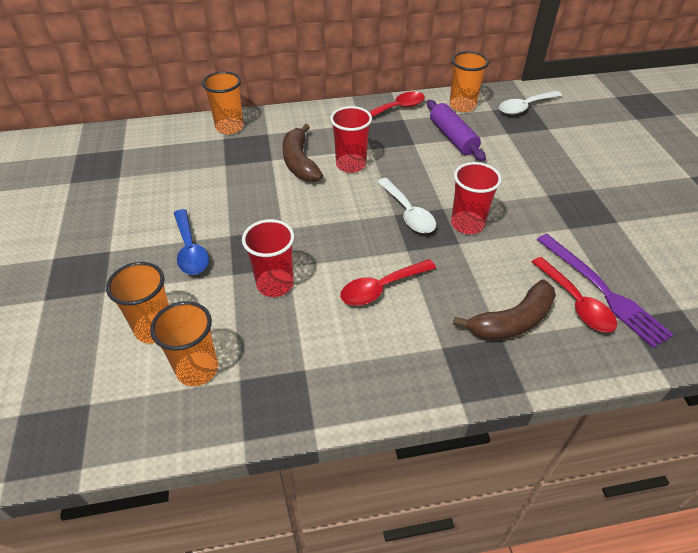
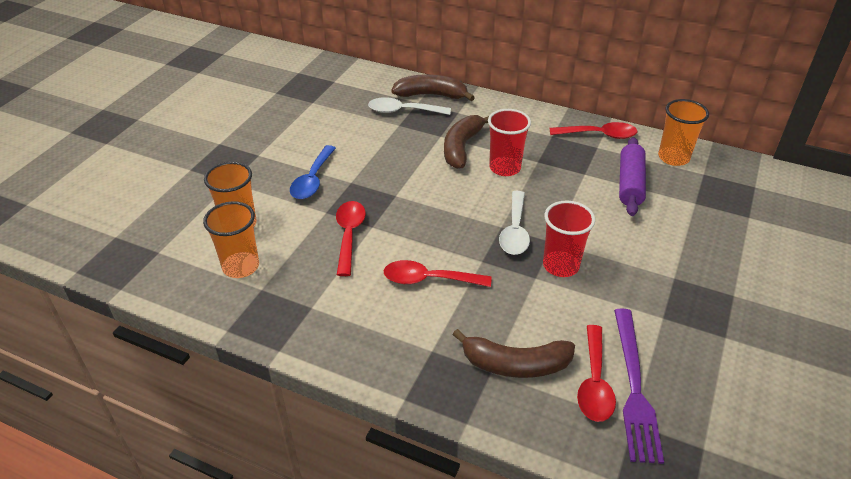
camera: 35 degrees right, 5 degrees down
orange cup [202,71,244,134] -> brown banana [391,74,475,101]
red cup [242,219,295,297] -> red spoon [336,201,366,276]
white spoon [499,91,562,115] -> white spoon moved to [368,97,451,115]

